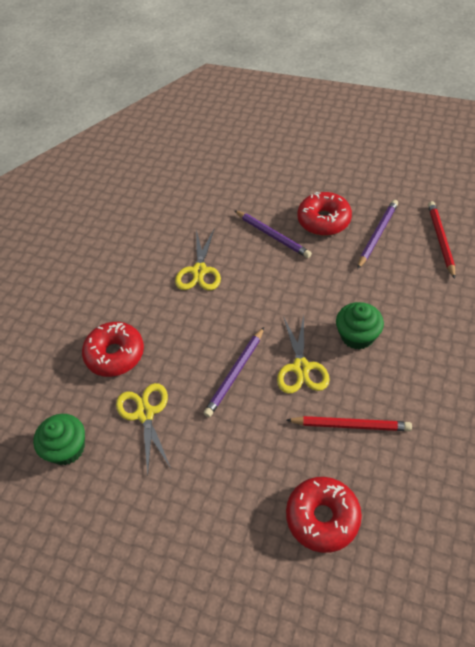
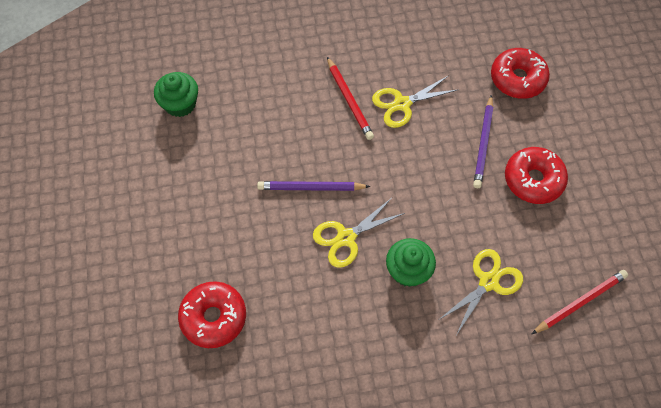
camera: 55 degrees right, 10 degrees up
red donut [82,322,144,377] -> red donut moved to [491,48,550,99]
yellow scissors [116,383,171,475] -> yellow scissors moved to [440,249,523,334]
red pencil [286,416,412,431] -> red pencil moved to [327,57,374,140]
purple pencil [357,200,398,269] -> none

